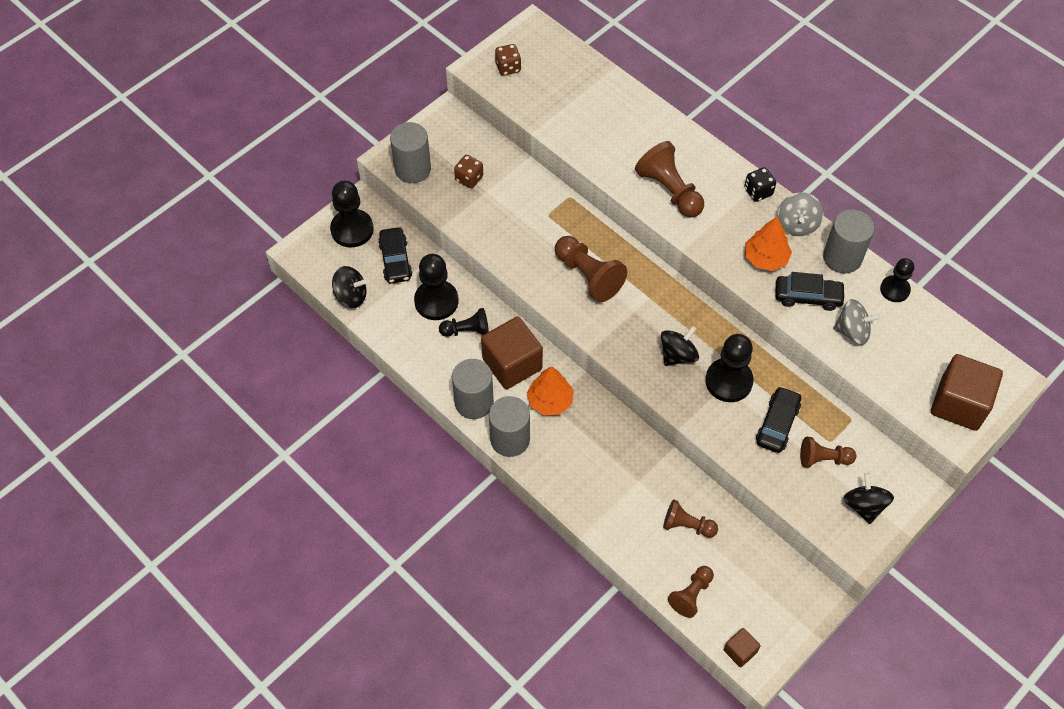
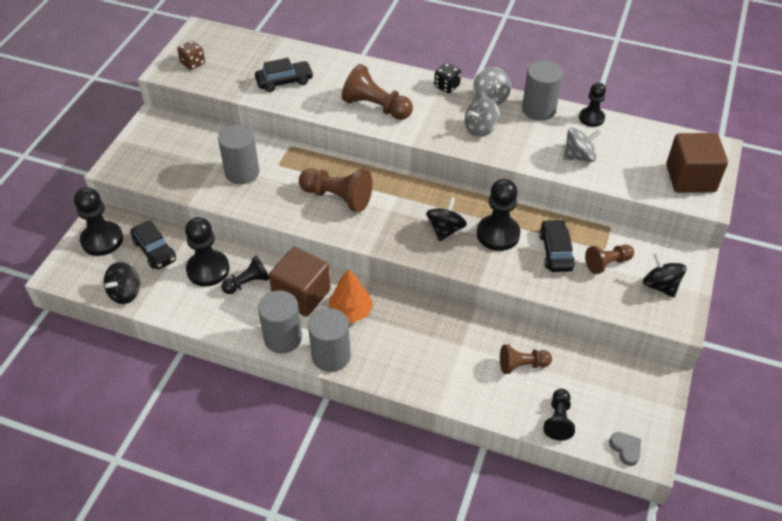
camera: 25 degrees left, 10 degrees down
black spinning top [332,266,366,308] -> black spinning top turned 135 degrees clockwise [104,262,140,304]
grey cylinder [390,122,431,183] -> grey cylinder moved to [218,125,259,184]
brown dice [454,155,483,188] -> none
brown pawn [668,566,714,618] -> black pawn [543,389,575,440]
brown cube [724,628,760,668] -> grey heart [609,432,641,466]
orange tree [745,217,792,271] -> grey spinning top [465,97,499,137]
black car [775,272,846,311] -> black car moved to [255,58,314,92]

